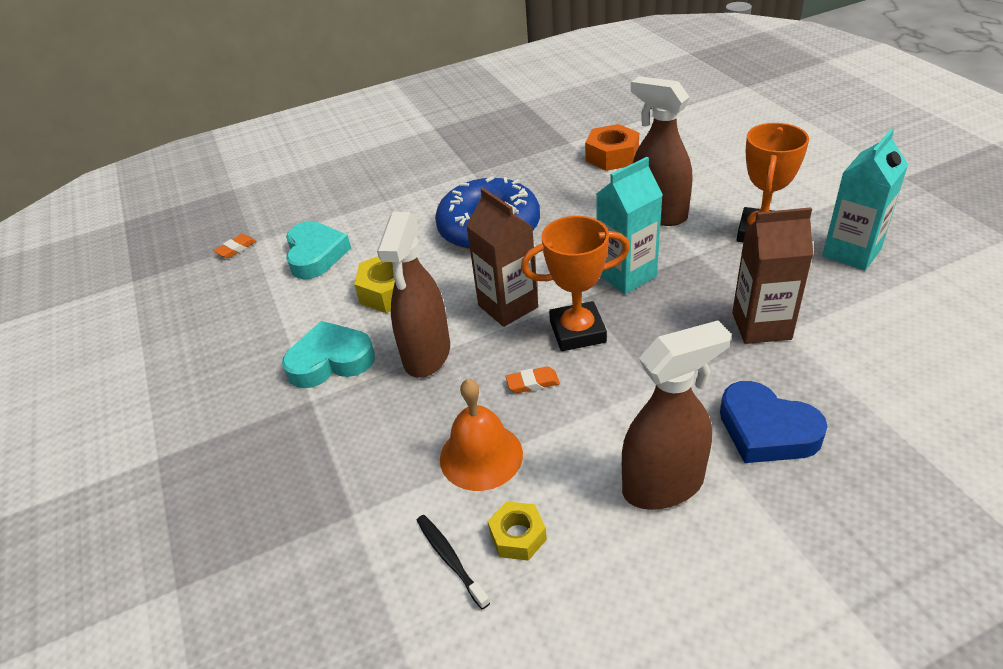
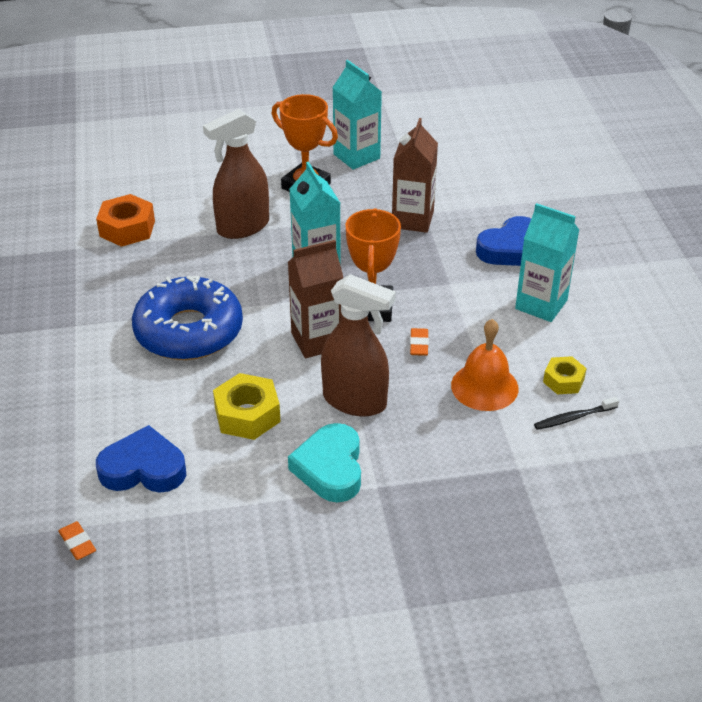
camera: 80 degrees left, 0 degrees up
turquoise heart [286,221,351,279] -> blue heart [96,425,186,493]
brown spray bottle [622,321,731,510] -> turquoise carton [515,203,579,322]

